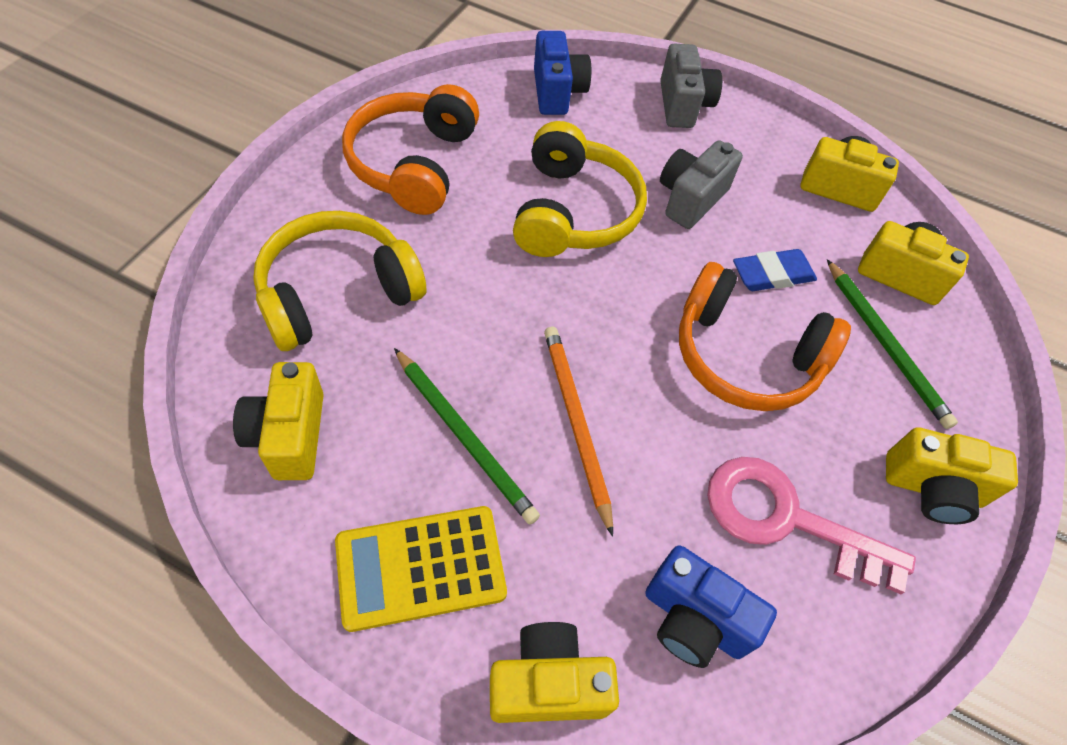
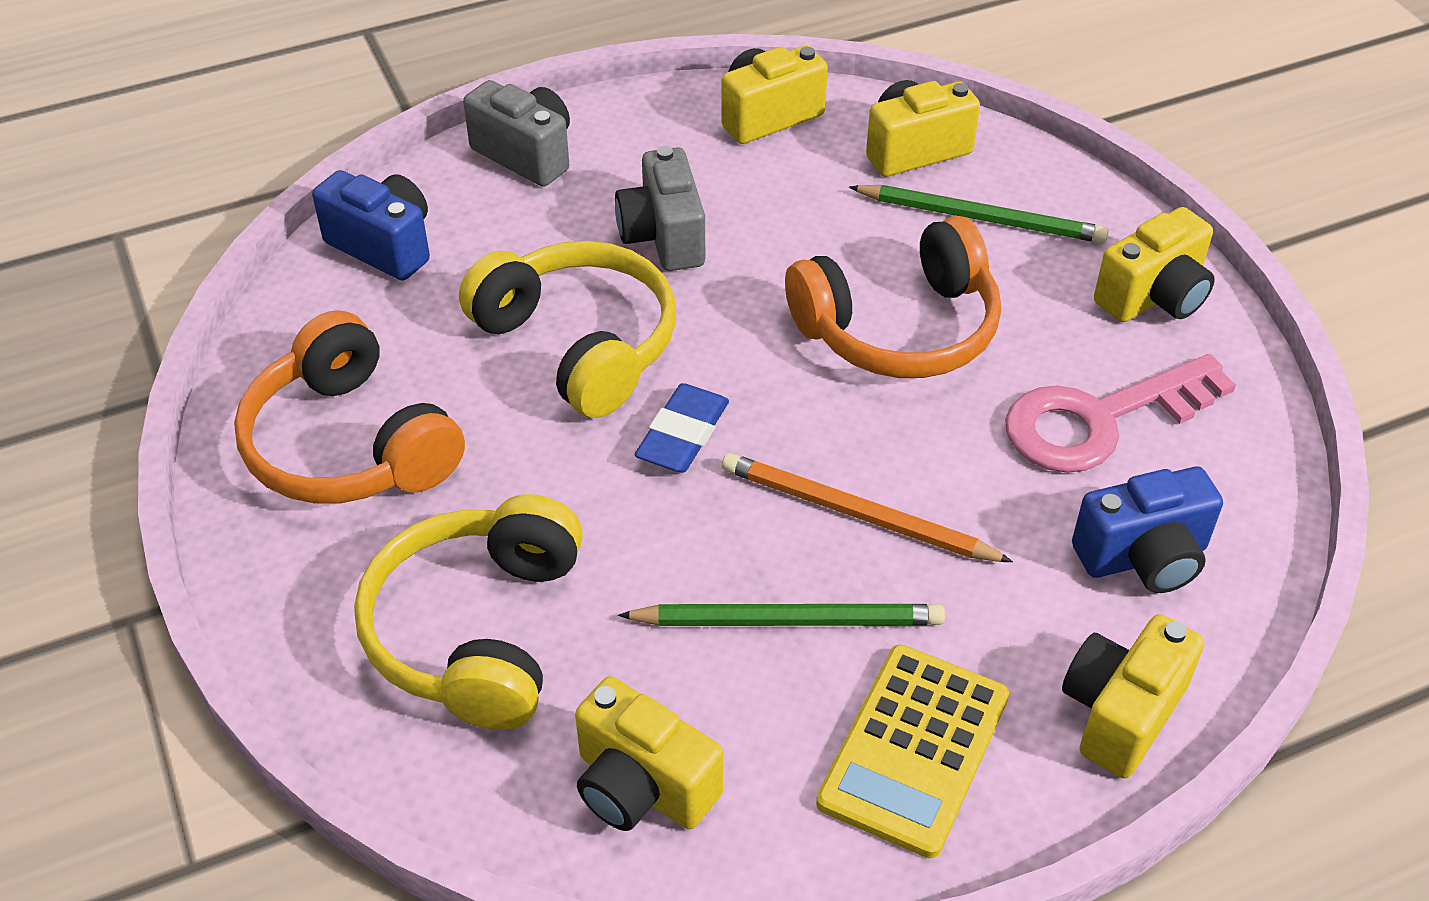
camera: 45 degrees left, 10 degrees down
blue eraser [733,249,817,291] -> blue eraser moved to [634,383,729,473]

